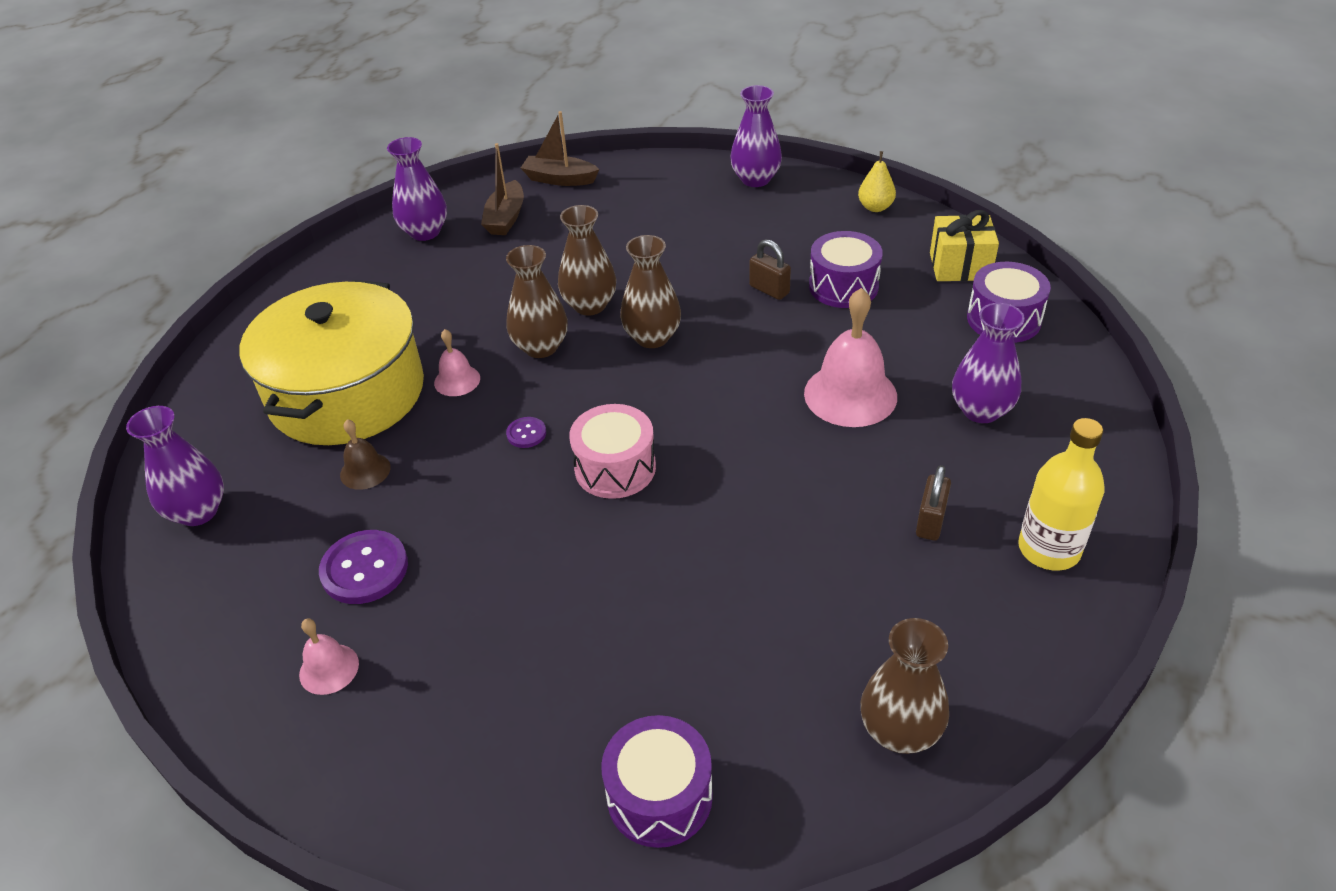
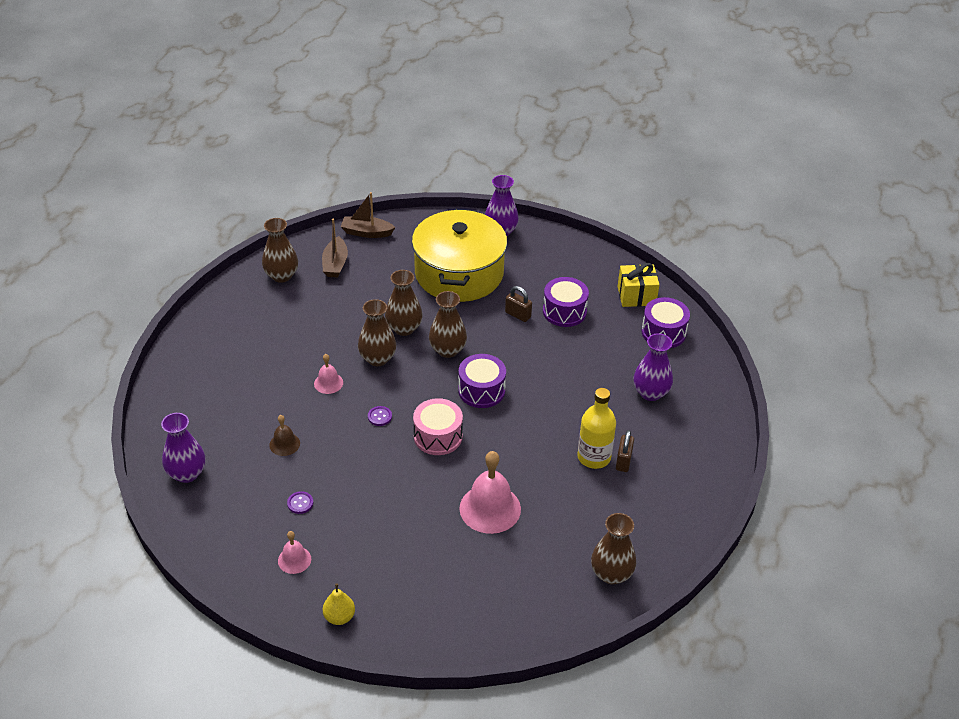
camera: 10 degrees left, 0 degrees up
yellow pot [239,280,424,445] -> yellow pot moved to [412,209,507,302]
purple button [319,530,408,604] -> purple button [287,491,313,514], size x0.51
purple vase [387,137,447,241] -> brown vase [262,218,298,283]
purple drum [602,715,713,848] -> purple drum moved to [458,354,506,408]
pink bell [804,288,897,427] -> pink bell moved to [459,451,521,534]
yellow pear [858,151,896,212] -> yellow pear moved to [323,584,355,625]
yellow bottle [1018,418,1105,571] -> yellow bottle moved to [577,388,616,469]

